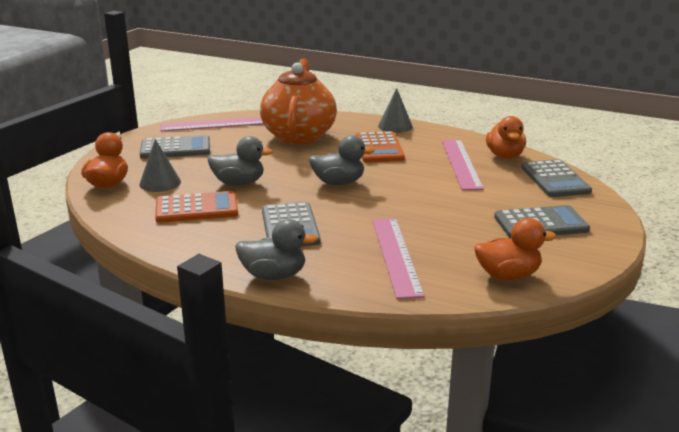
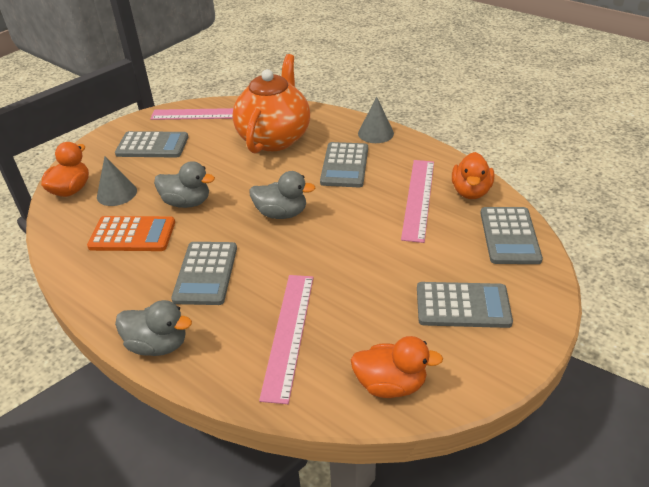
camera: 15 degrees right, 15 degrees up
orange calculator [356,131,405,163] -> grey calculator [320,142,368,187]

